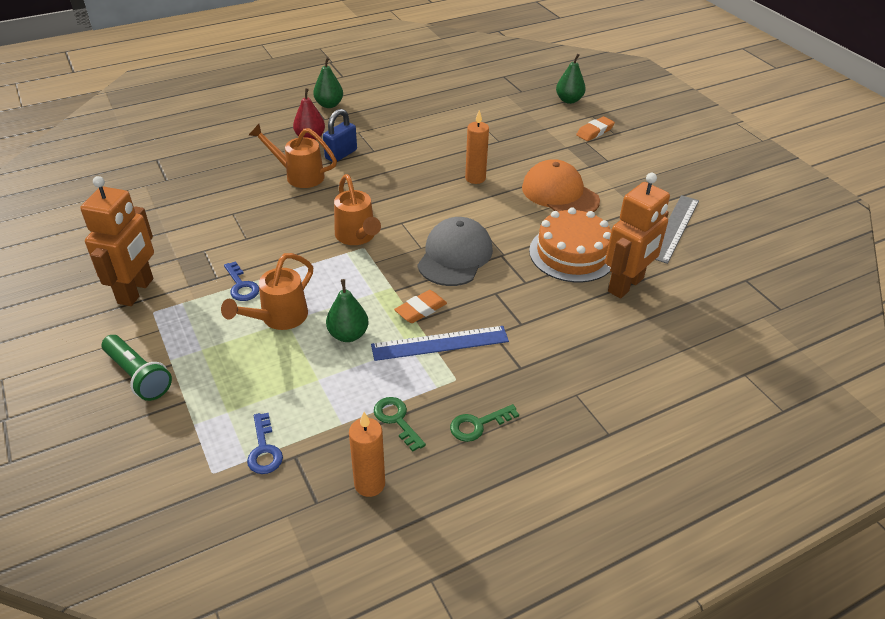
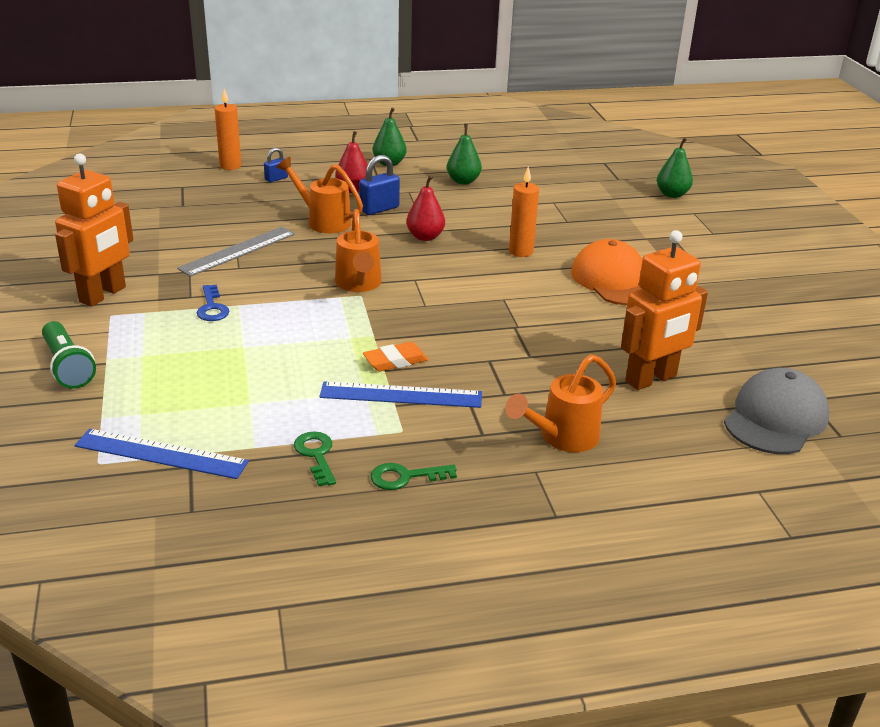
camera: 15 degrees right, 10 degrees down
orange watering can [221,253,313,330] -> orange watering can moved to [505,354,616,452]
blue key [247,413,283,474] -> blue ruler [74,429,249,479]
green pear [326,279,368,342] -> green pear moved to [447,124,482,185]
orange candle [349,412,385,497] -> orange candle moved to [215,89,241,170]
grey cap [417,217,493,286] -> grey cap moved to [724,368,830,454]
orange cake [529,207,611,282] -> none
orange eraser [576,116,615,141] -> none
grey ruler [655,195,699,264] -> grey ruler moved to [177,227,295,277]
none -> blue padlock [264,148,288,182]
none -> red pear [406,175,445,241]

